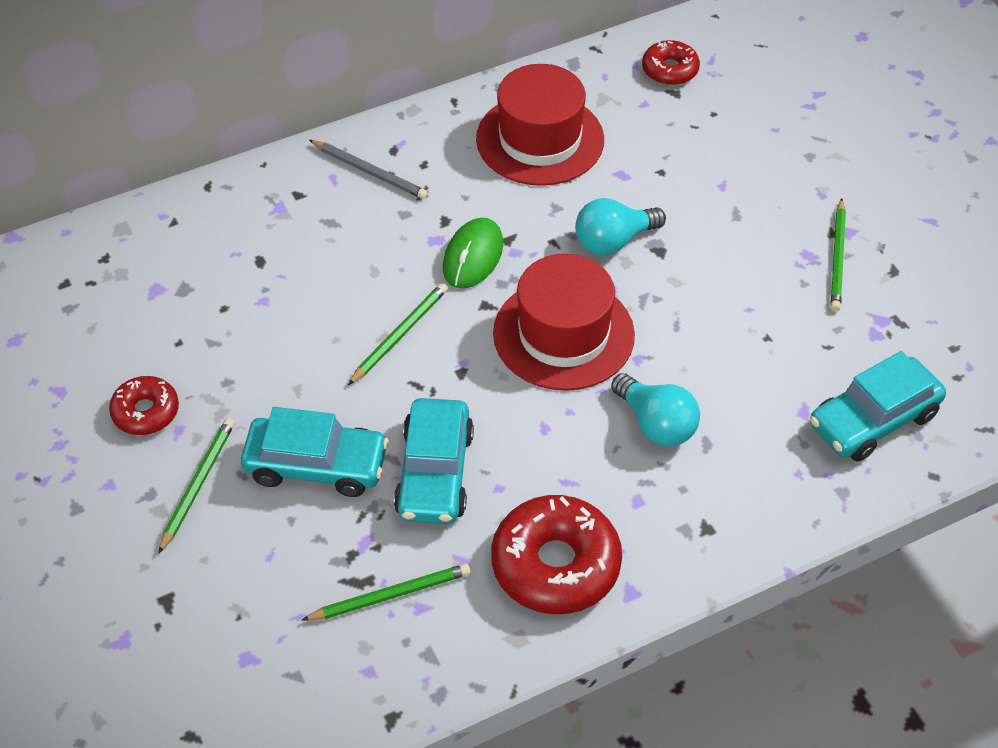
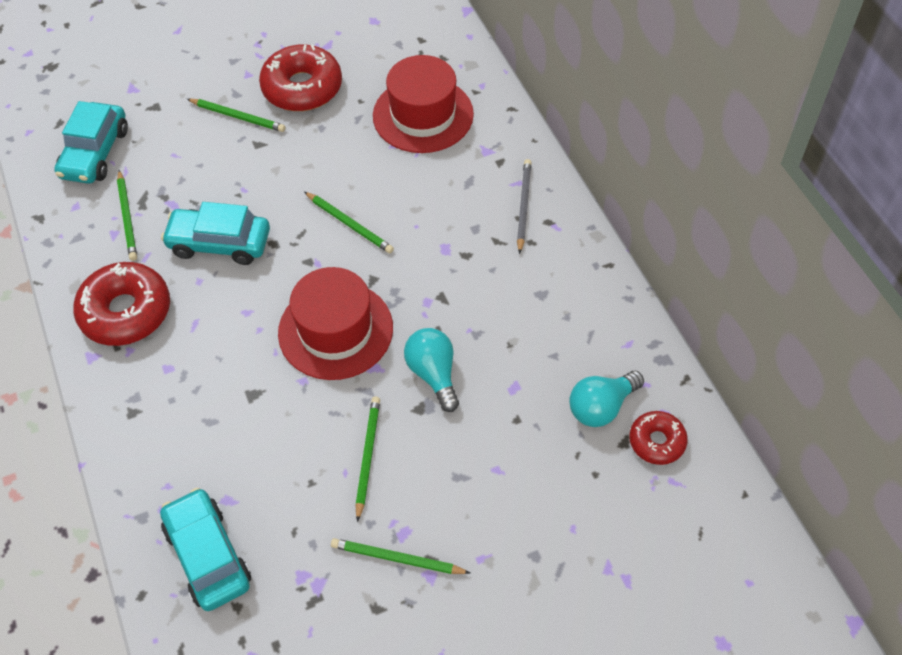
camera: 95 degrees right, 5 degrees up
red donut [109,376,179,435] -> red donut [259,45,342,111], size x1.78
turquoise car [241,407,389,497] -> turquoise car moved to [54,101,128,184]
grey pencil [309,140,428,199] -> grey pencil turned 150 degrees clockwise [517,159,532,254]
green mouse [443,218,503,289] -> none
red hat [476,64,604,186] -> red hat moved to [373,55,474,153]
turquoise light bulb [611,373,700,447] -> turquoise light bulb moved to [569,371,644,427]
none -> green pencil [355,397,380,522]

